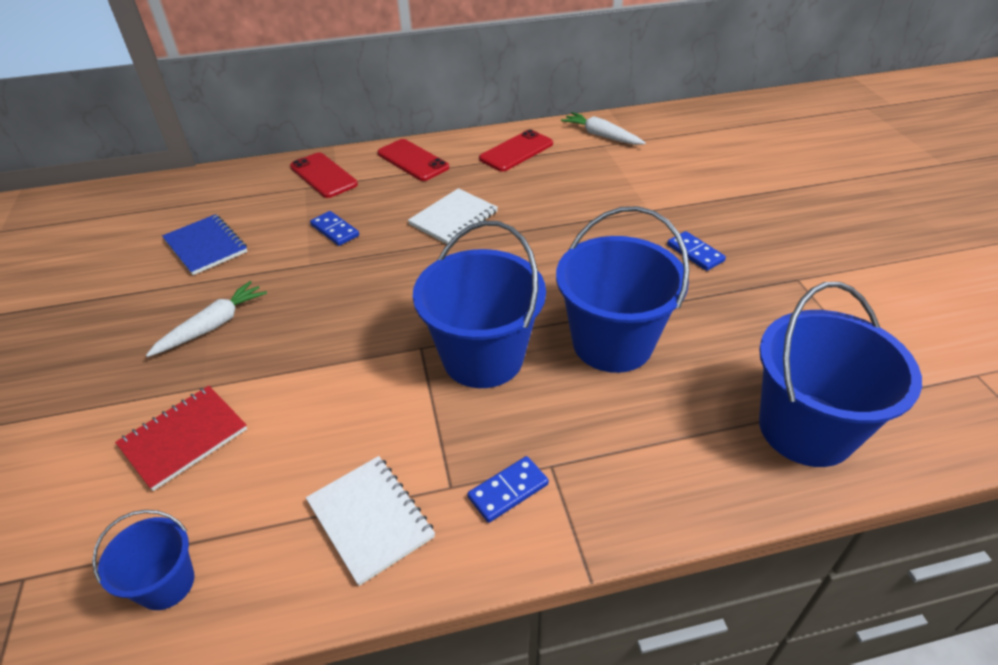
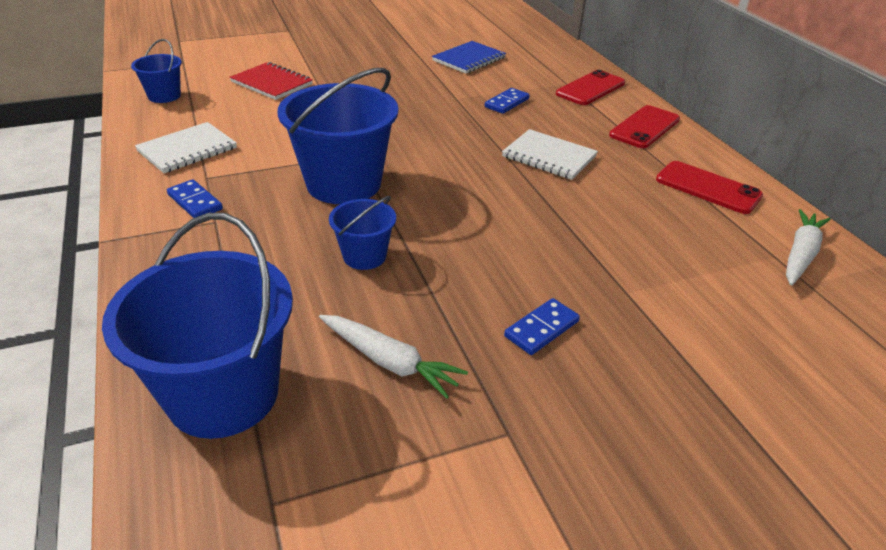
camera: 80 degrees right, 5 degrees down
white carrot [146,281,267,357] -> white carrot moved to [319,315,468,399]
blue bucket [556,206,690,373] -> blue bucket [329,196,396,270], size x0.50

